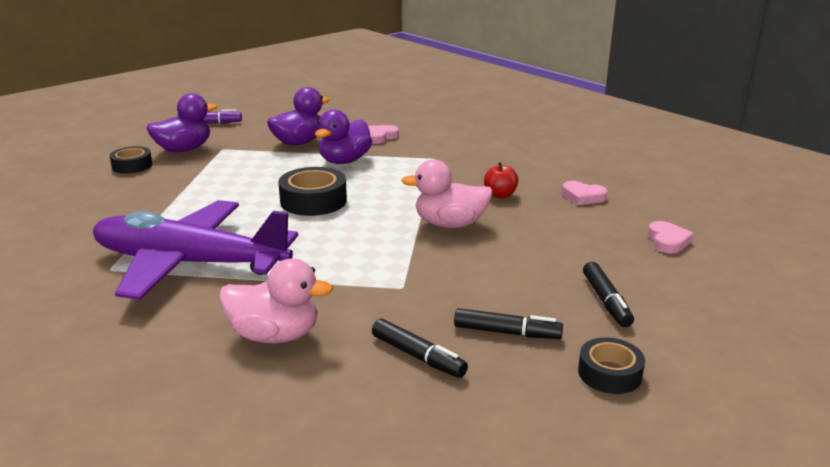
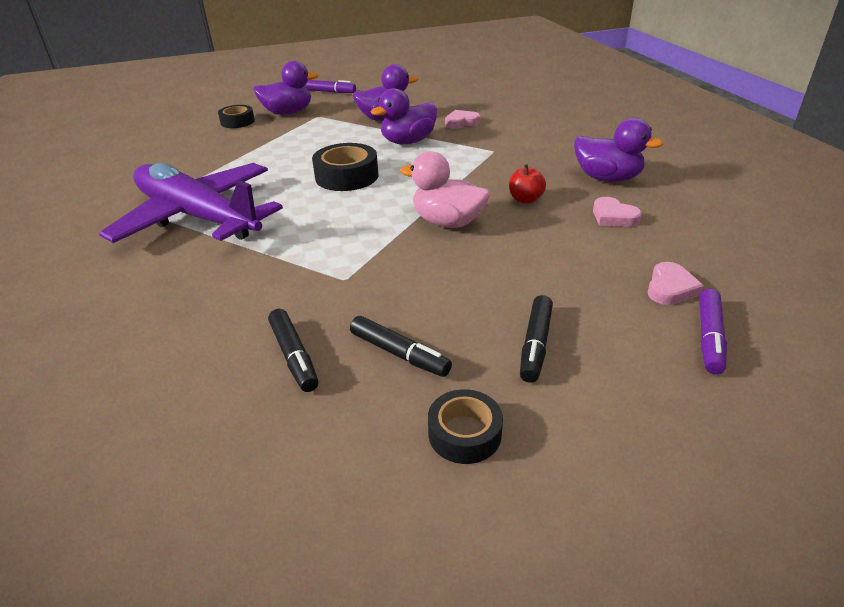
camera: 25 degrees right, 10 degrees up
pink duck [219,258,333,343] -> none
none -> purple duck [574,118,664,182]
none -> purple marker [699,289,727,374]

